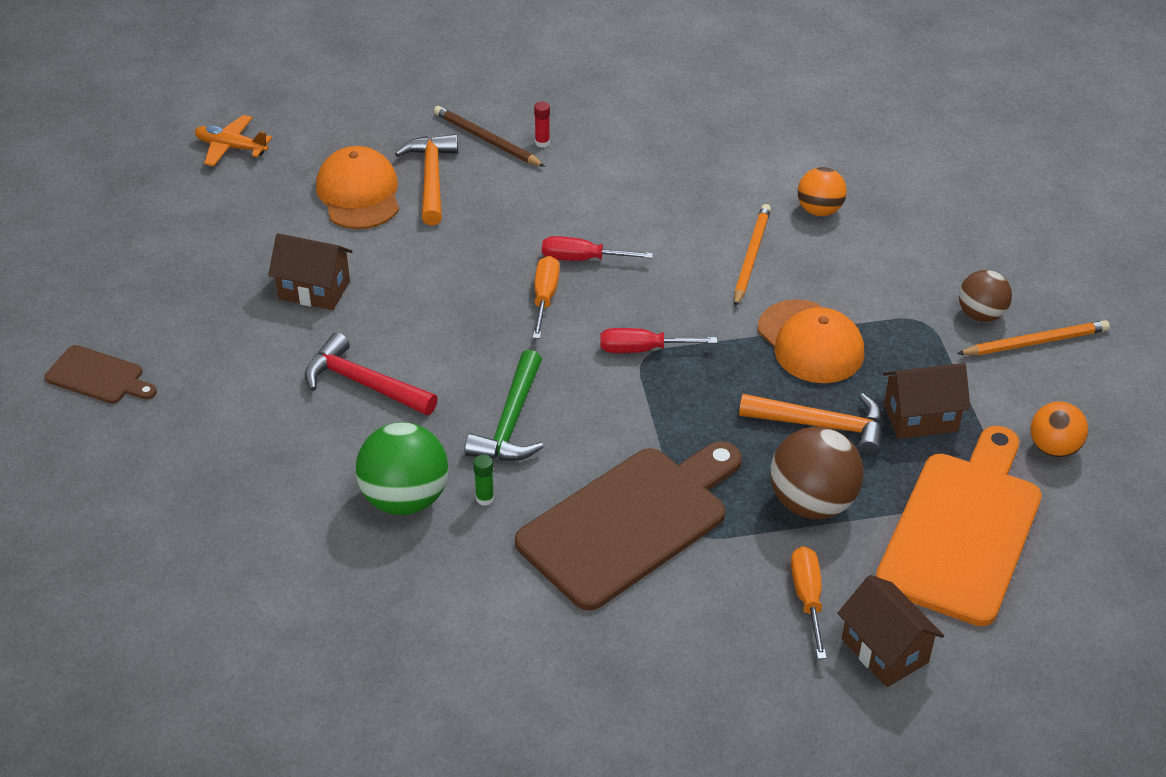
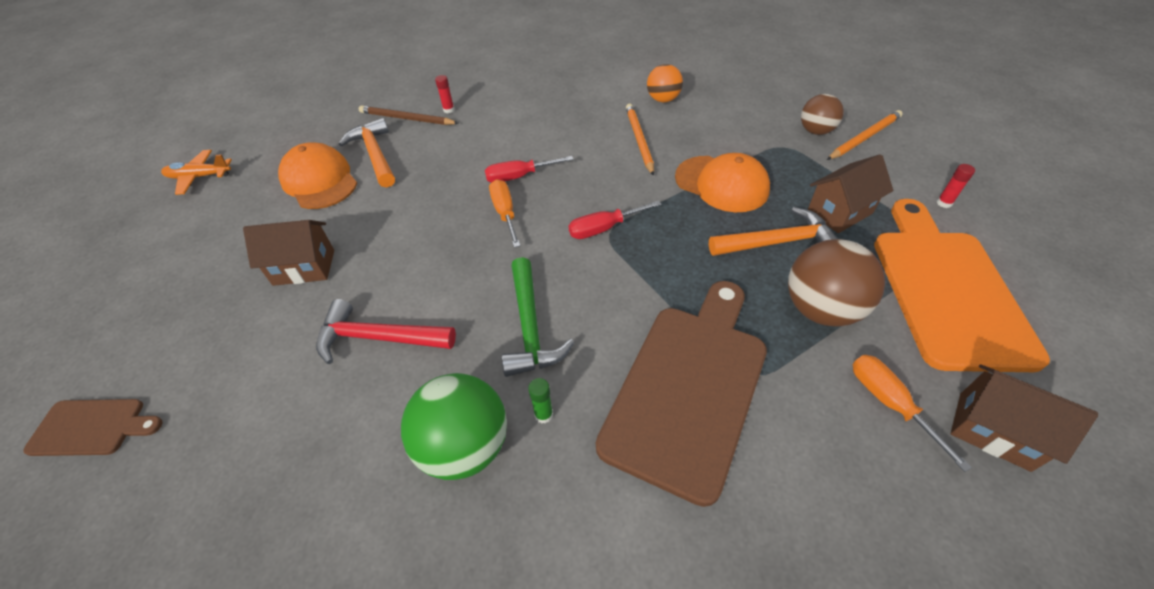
camera: 20 degrees left, 5 degrees up
orange ball [1030,402,1088,457] -> red glue stick [936,164,975,208]

